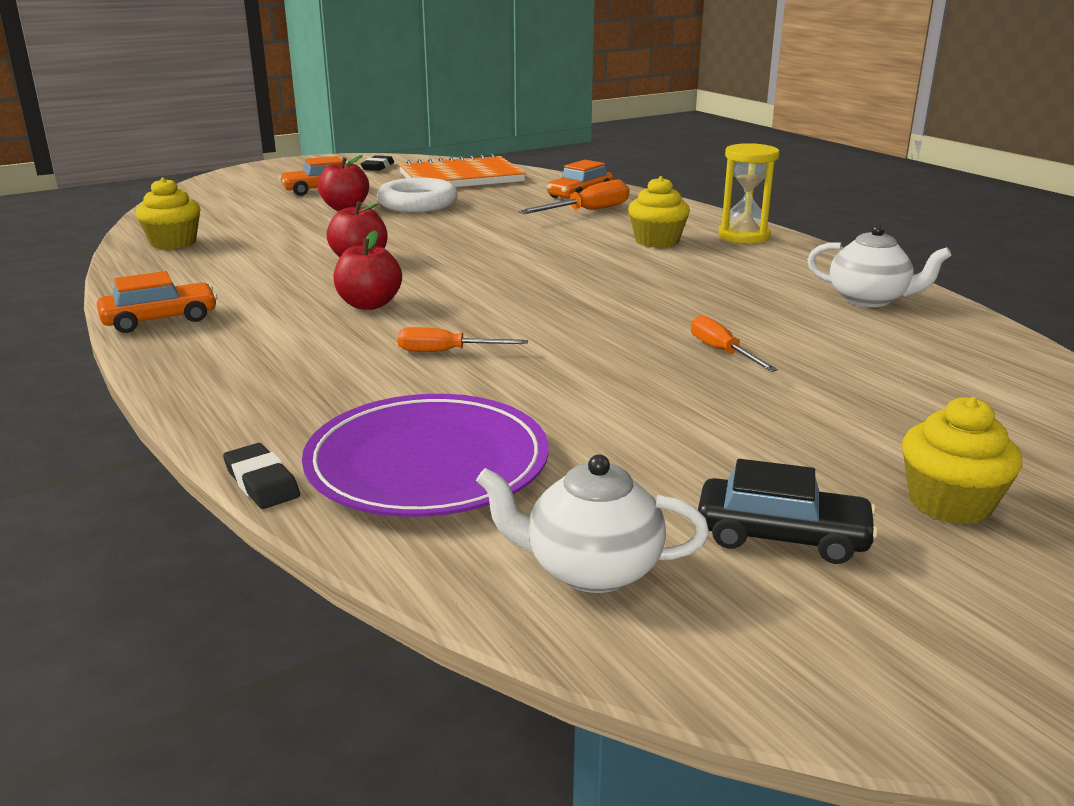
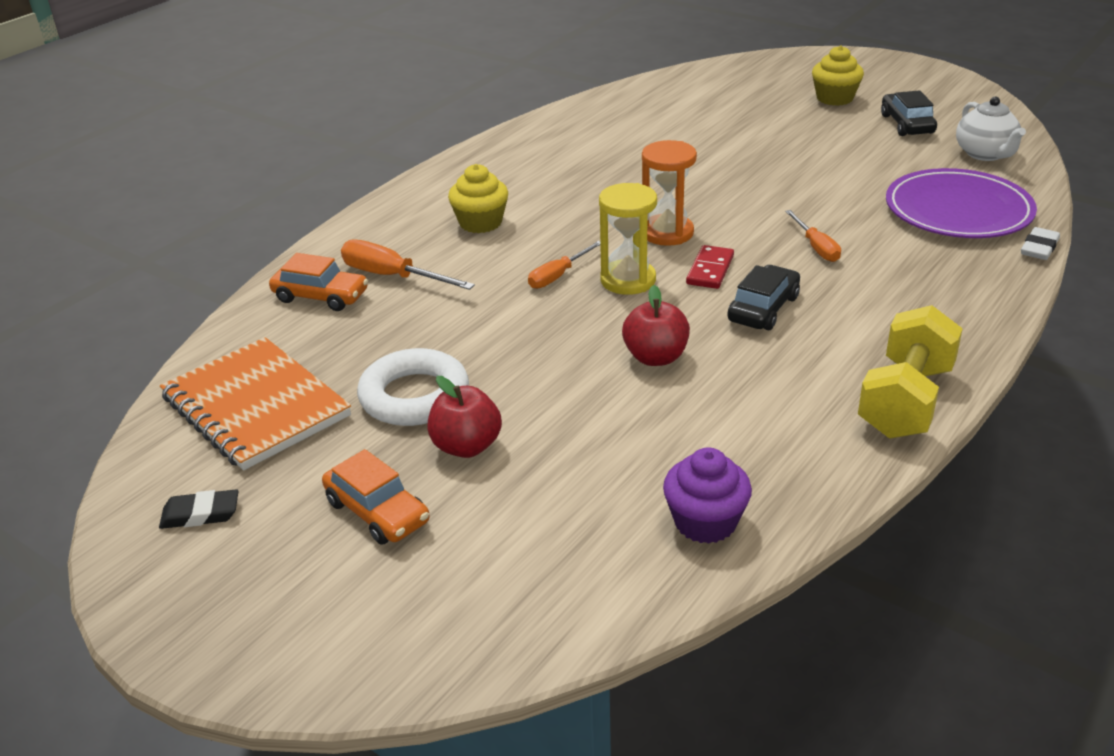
camera: 110 degrees left, 10 degrees up
orange car [97,271,217,333] -> yellow dumbbell [858,305,963,439]
yellow cupcake [136,177,200,249] -> purple cupcake [663,447,752,544]
black eraser [223,443,300,509] -> white eraser [1021,227,1060,260]
red apple [333,231,402,310] -> black car [727,265,800,330]
orange screwdriver [691,315,778,372] -> orange screwdriver moved to [528,241,600,289]
yellow hourglass [719,143,780,244] -> yellow hourglass moved to [599,183,657,295]
white teapot [807,224,951,307] -> none
none -> orange hourglass [642,140,697,246]
none -> red domino [686,245,734,289]

